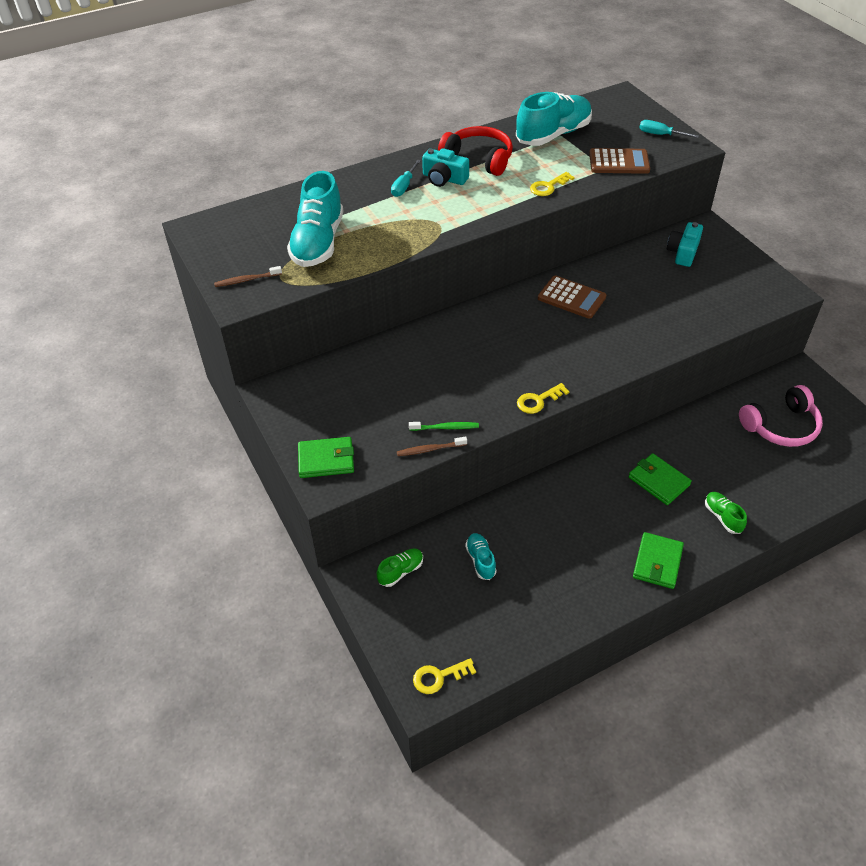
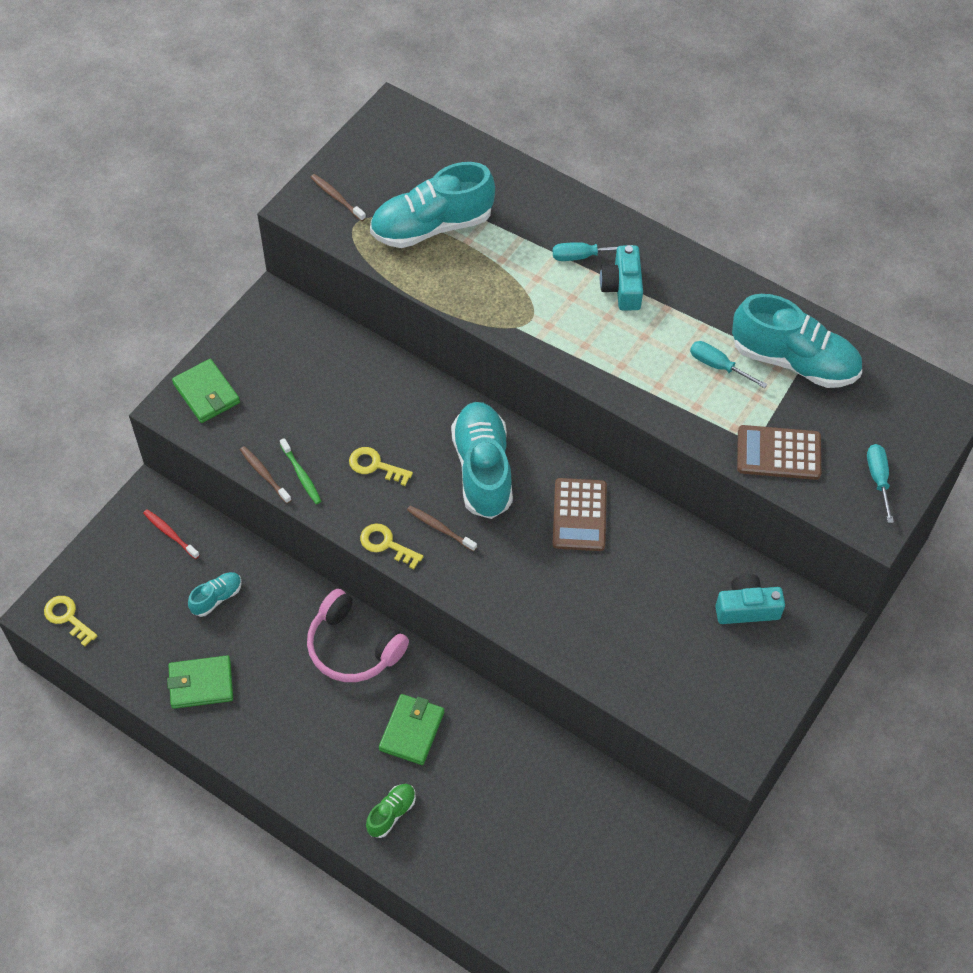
camera: 60 degrees right, 10 degrees up
green shoe [377,548,423,587] -> red toothbrush [143,509,200,559]
red headphones [438,126,513,176] -> none
yellow key [530,172,575,196] -> yellow key moved to [349,447,413,486]
brown calculator [589,148,650,174] -> brown calculator turned 120 degrees clockwise [737,425,821,480]
green wallet [633,532,684,589] -> green wallet moved to [167,655,233,709]
pink headphones [739,385,823,447] -> pink headphones moved to [307,589,409,682]
none -> brown toothbrush [407,506,477,552]
none -> turquoise shoe [451,402,513,519]
none -> turquoise screwdriver [690,341,767,388]

